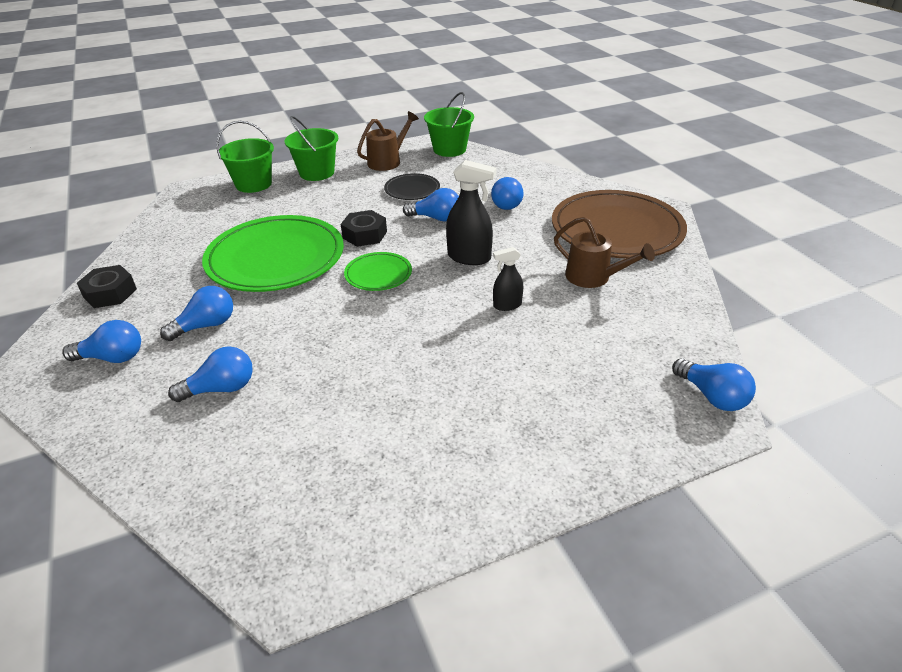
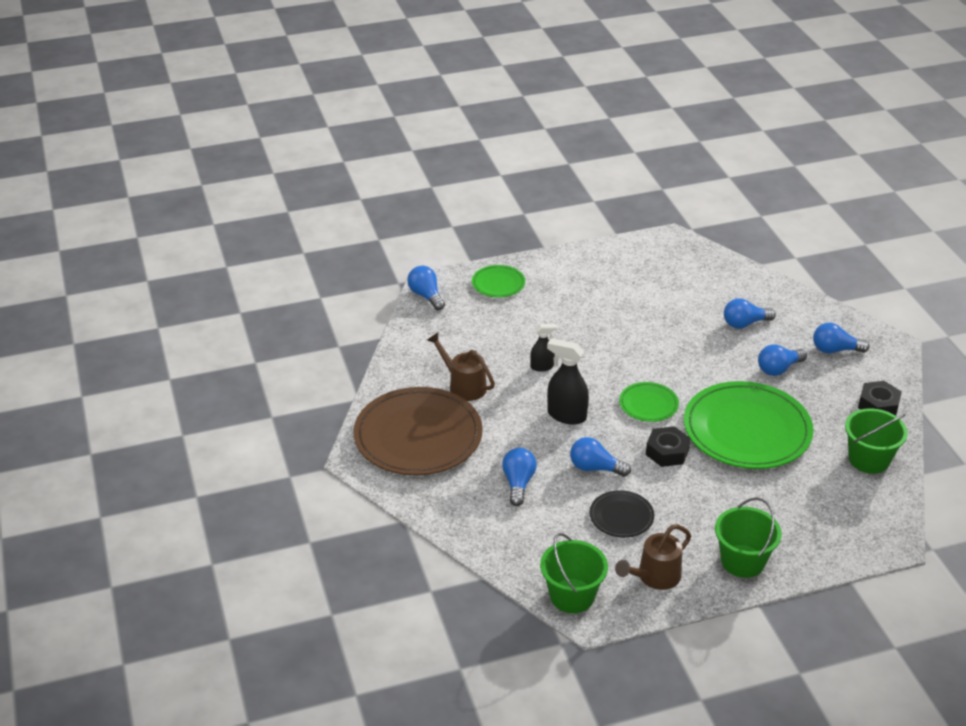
camera: 175 degrees left, 0 degrees up
green bucket [216,121,274,193] -> green bucket moved to [845,408,908,474]
none -> green plate [472,265,525,298]

